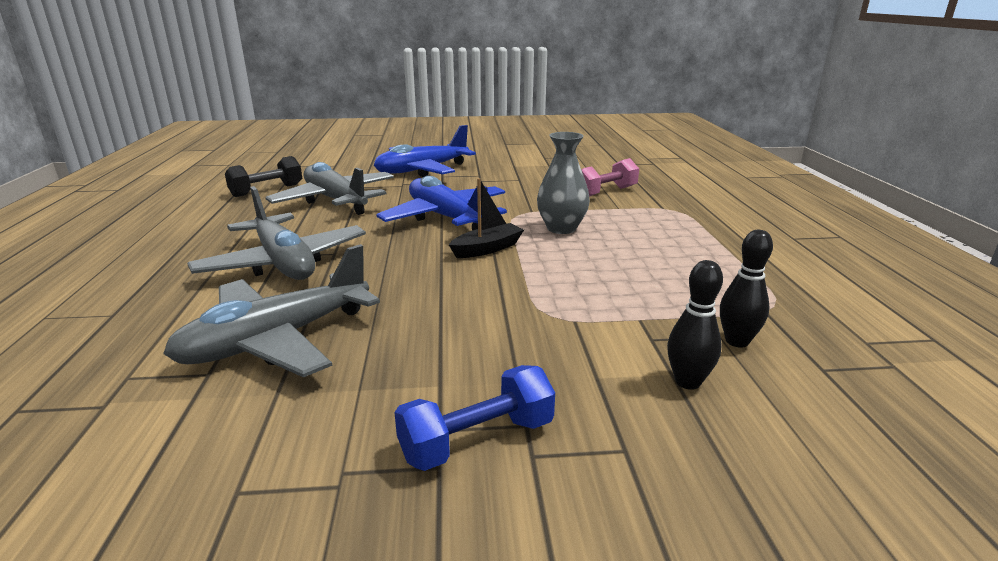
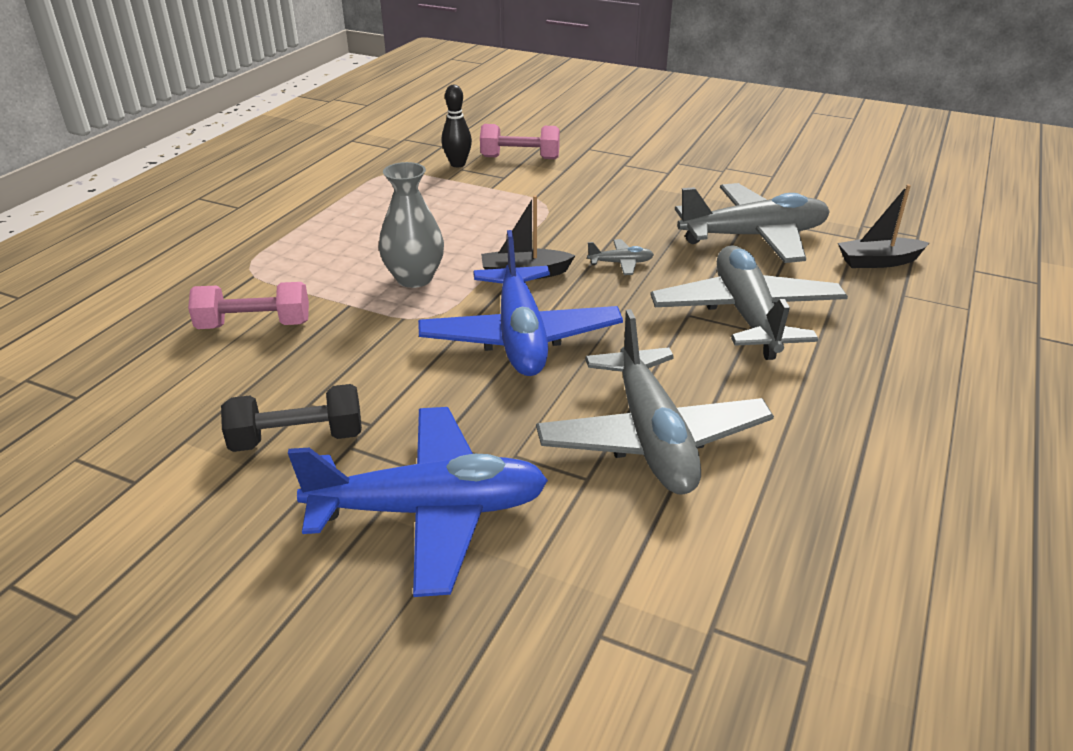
camera: 150 degrees left, 10 degrees up
black dumbbell [225,156,302,197] -> black dumbbell moved to [221,384,362,452]
blue dumbbell [394,365,555,471] -> none
black bowling pin [667,260,723,390] -> pink dumbbell [480,124,560,159]
none -> grey plane [587,239,654,275]
none -> black boat [838,184,929,268]

